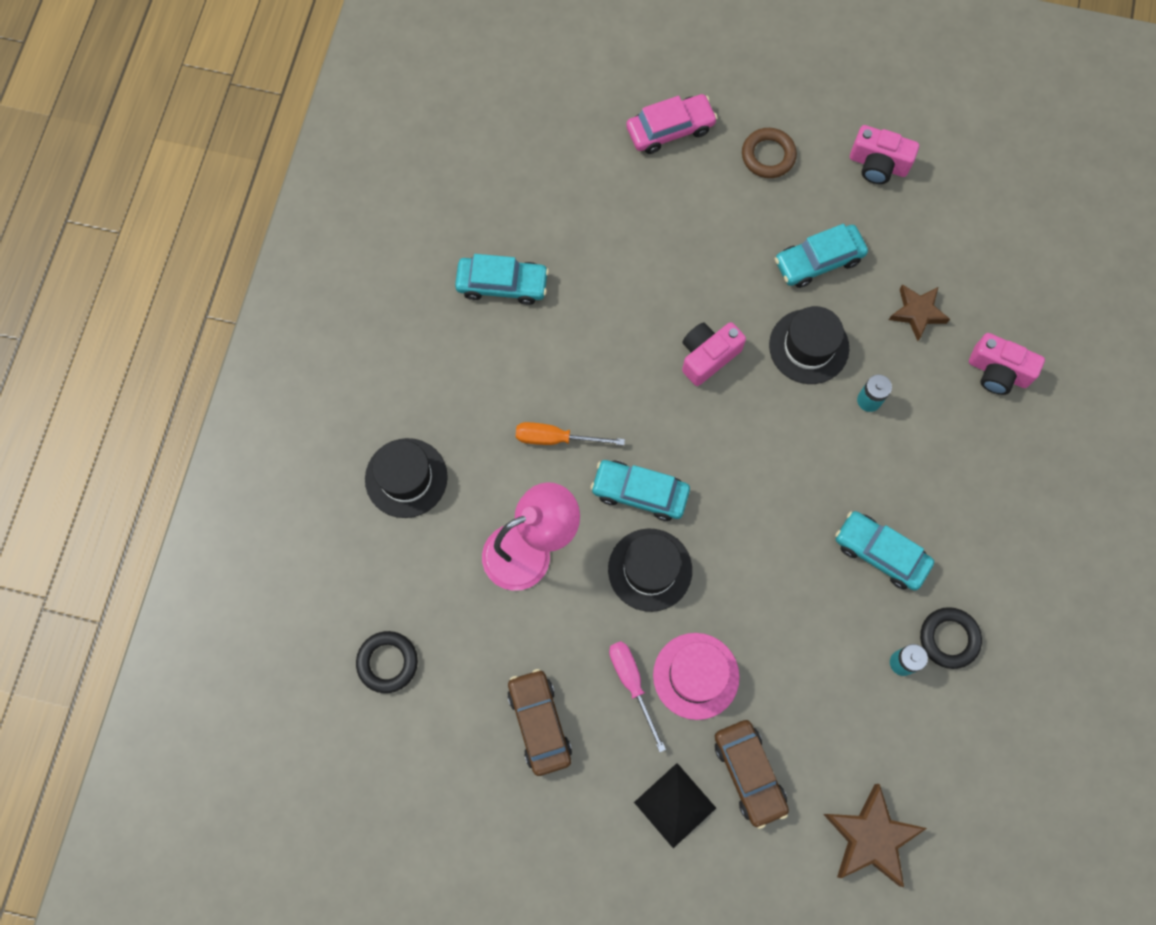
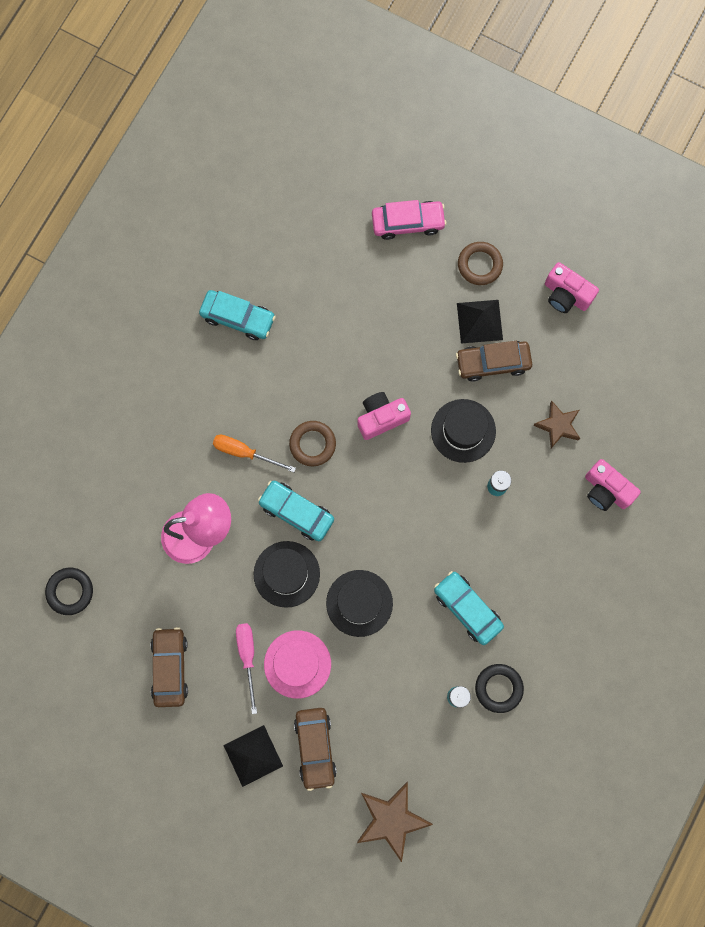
camera: 15 degrees right, 5 degrees up
black hat [365,438,448,518] -> black hat moved to [326,570,393,637]
turquoise car [775,224,868,288] -> brown car [456,341,532,382]
none -> brown ring [289,421,336,466]
none -> black pyramid [457,300,503,344]

